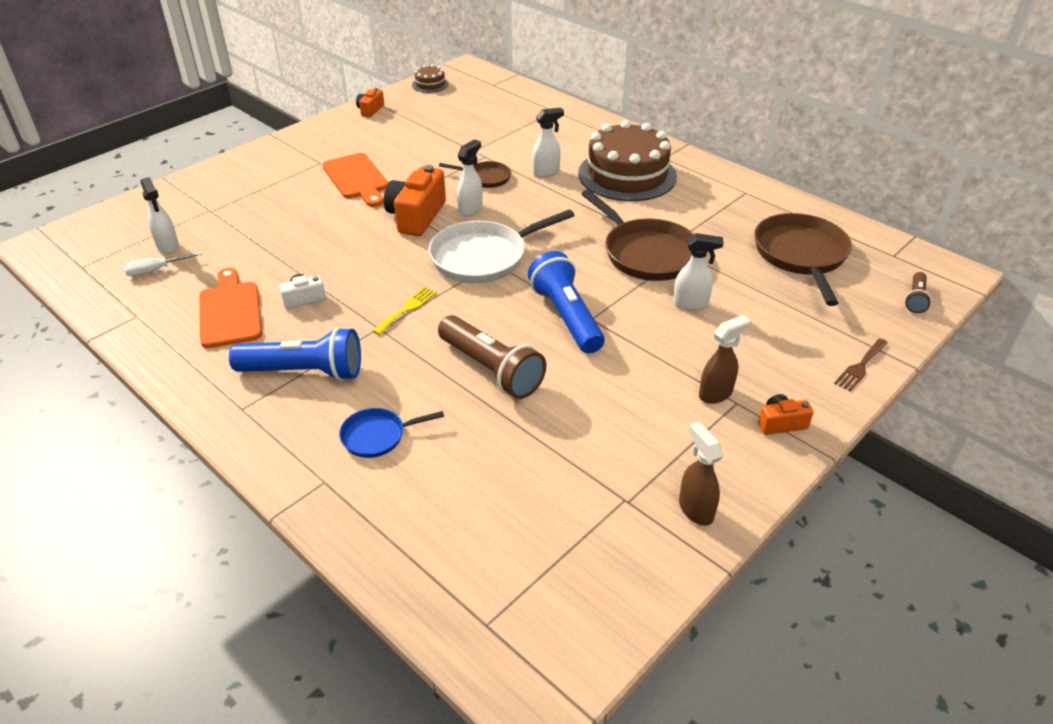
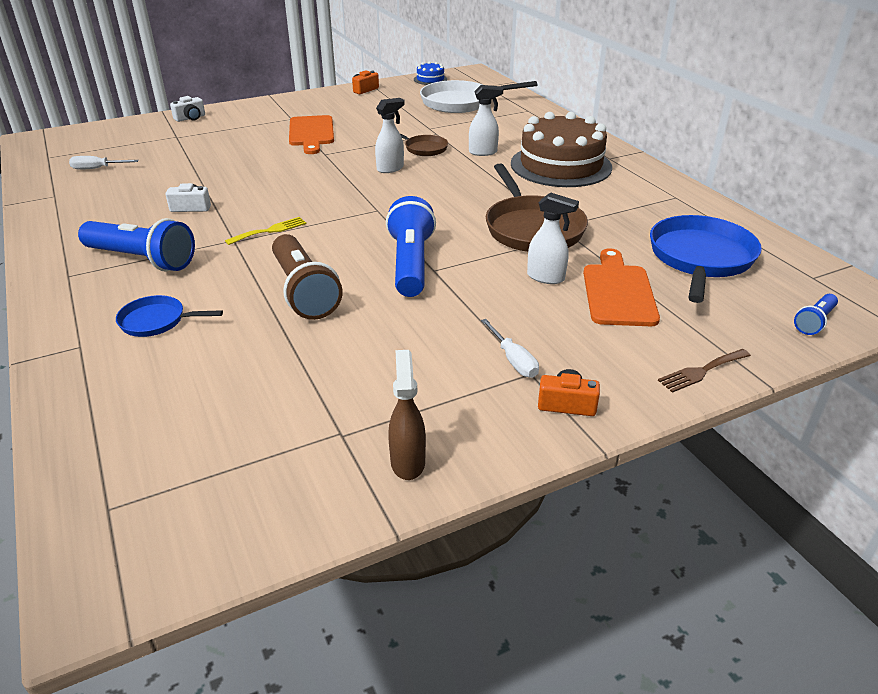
camera: 20 degrees right, 5 degrees down
white spray bottle [141,177,179,254] -> none
orange cutting board [199,268,262,348] -> orange cutting board moved to [583,248,660,326]
orange camera [384,165,446,236] -> none
brown cake [412,64,449,93] -> blue cake [414,61,447,85]
white pan [429,209,575,283] -> white pan moved to [420,80,537,113]
brown spray bottle [699,315,750,404] -> white screwdriver [481,319,539,378]
brown pan [754,213,852,306] -> blue pan [650,215,762,303]
brown flashlight [905,272,932,313] -> blue flashlight [794,294,838,335]
none -> white camera [170,96,205,122]

